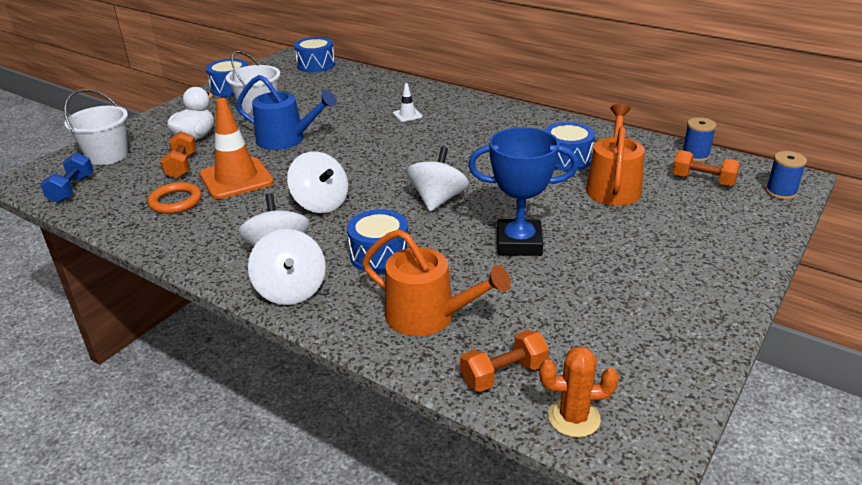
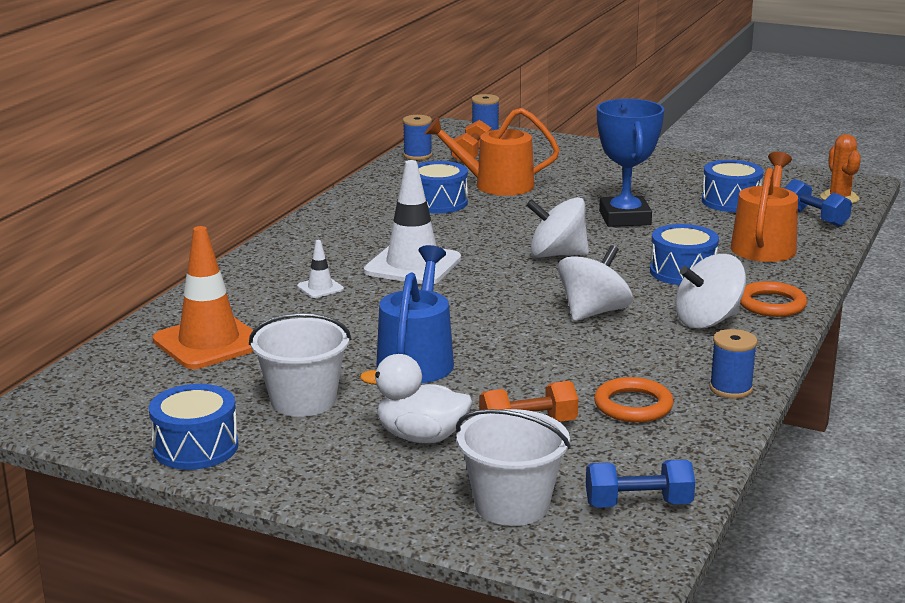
camera: 100 degrees left, 10 degrees down
orange traffic cone [200,98,274,199] -> orange traffic cone moved to [153,226,254,369]
white spinning top [248,229,326,305] -> orange ring [740,281,807,317]
blue drum [294,37,335,73] -> blue drum moved to [702,160,764,212]
orange dumbbell [460,330,549,392] -> blue dumbbell [784,179,852,227]
none -> white traffic cone [364,160,461,284]
none -> blue spool [709,329,757,399]

